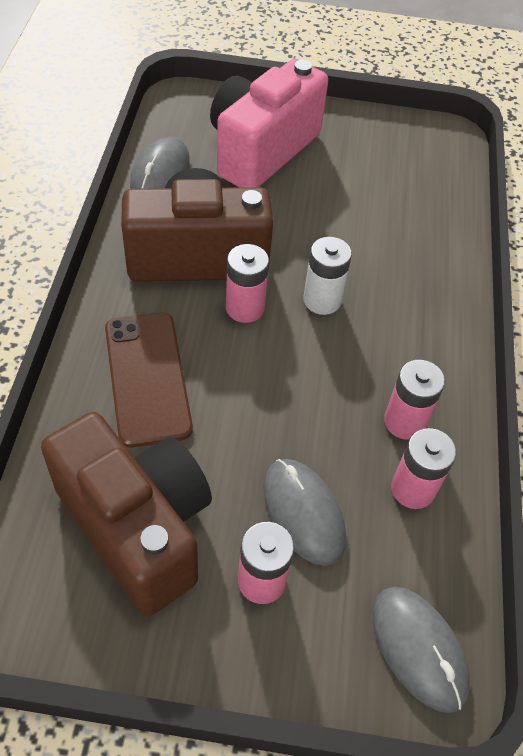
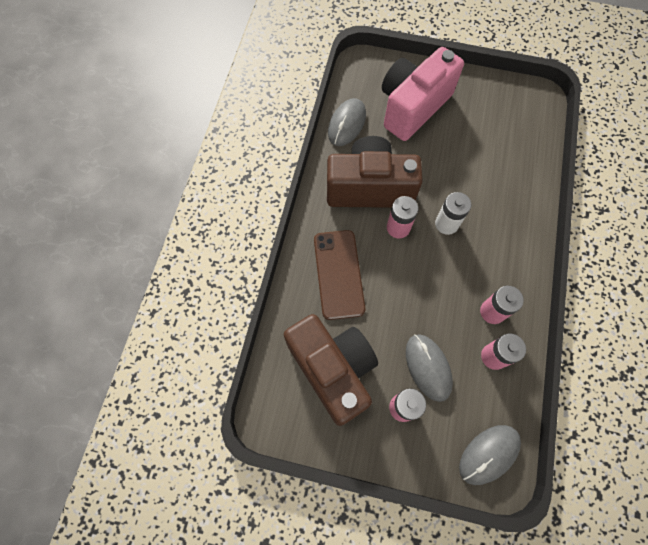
camera: 10 degrees right, 15 degrees up
grey mouse [372,587,470,713] -> grey mouse turned 75 degrees clockwise [459,425,521,485]

